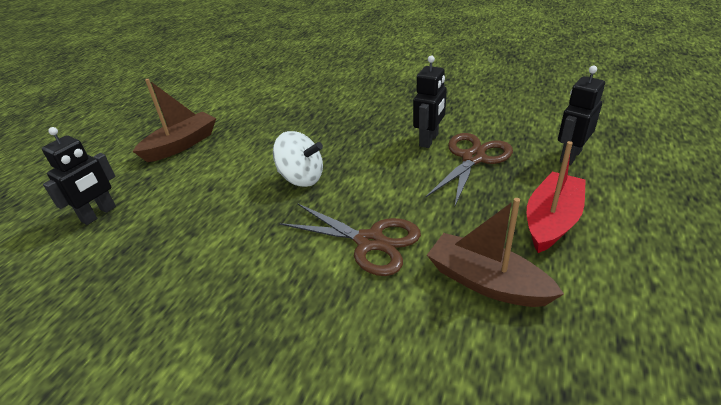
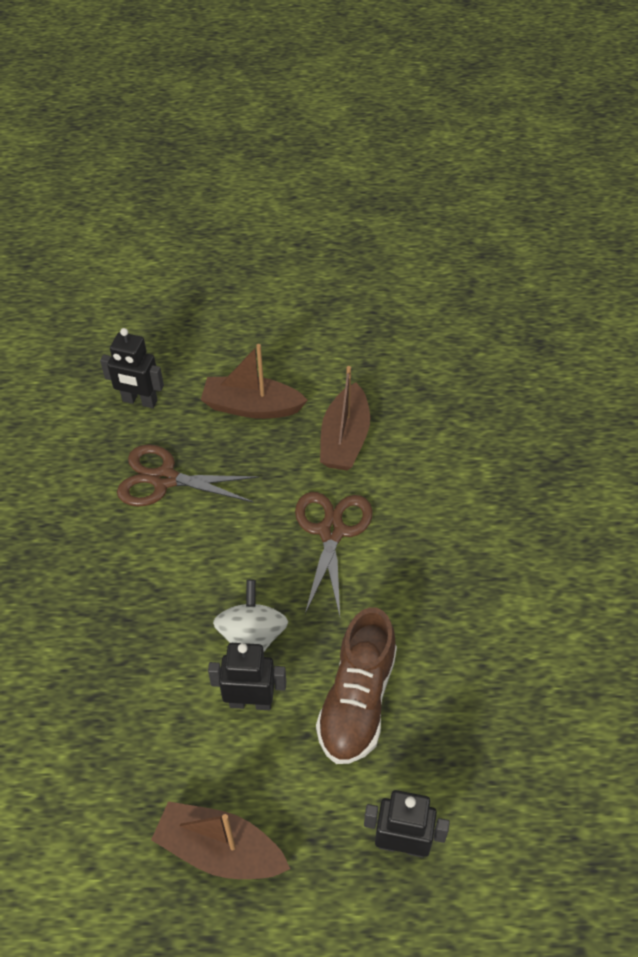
camera: 115 degrees left, 15 degrees up
black robot [413,55,447,148] -> black robot moved to [208,643,286,710]
red boat [527,141,586,253] -> brown boat [201,344,308,419]
none -> brown shoe [316,607,397,764]

